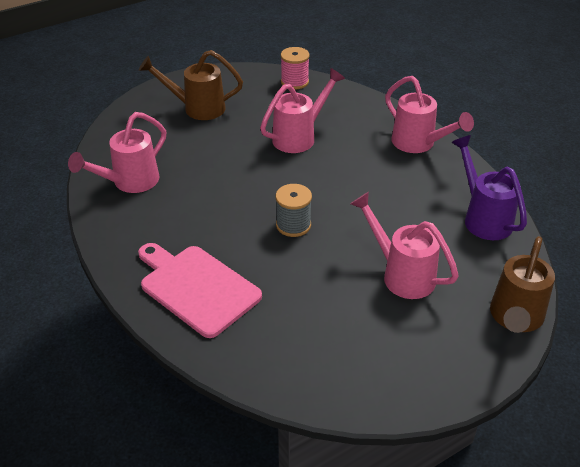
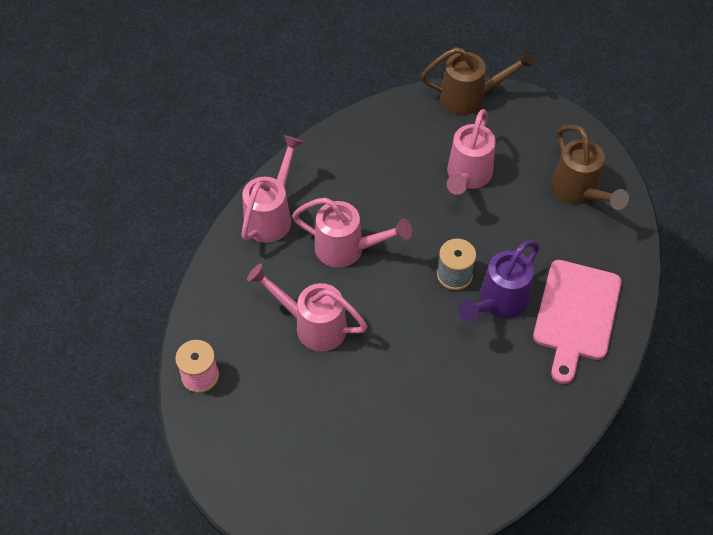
camera: 115 degrees left, 15 degrees up
pink watering can [68,112,166,193] -> pink watering can moved to [292,197,412,268]
brown watering can [139,50,243,120] -> brown watering can moved to [552,125,629,210]
purple watering can [451,135,527,240] -> purple watering can moved to [458,240,540,322]

